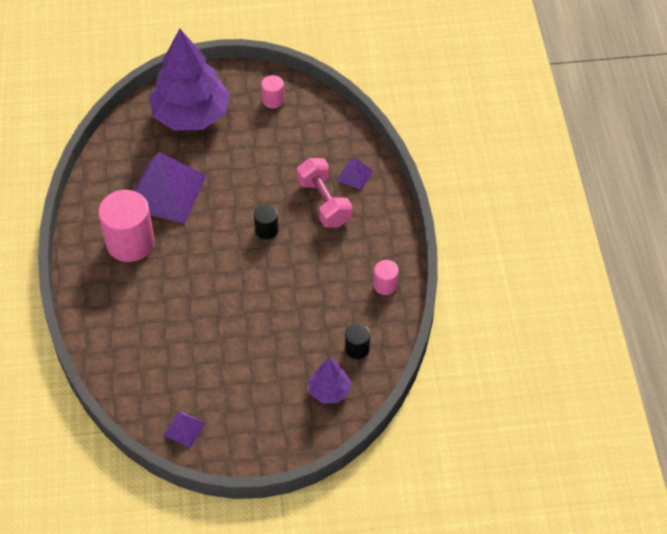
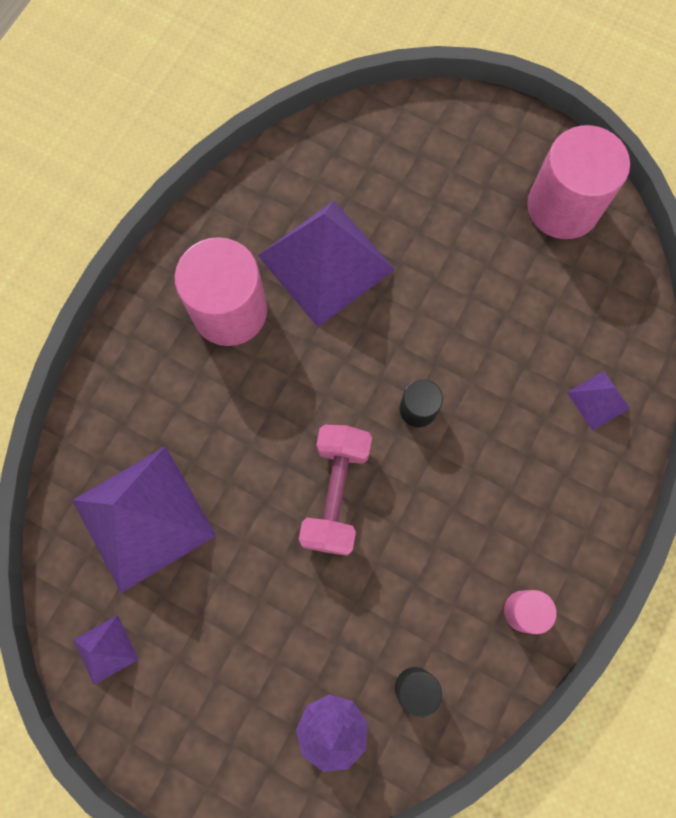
camera: 35 degrees right, 20 degrees up
purple tree [149,29,230,131] -> none
pink cylinder [261,75,284,108] -> pink cylinder [527,125,630,239], size x2.06
pink dumbbell [297,158,352,227] -> pink dumbbell moved to [299,424,372,556]
none -> purple pyramid [72,446,216,593]

